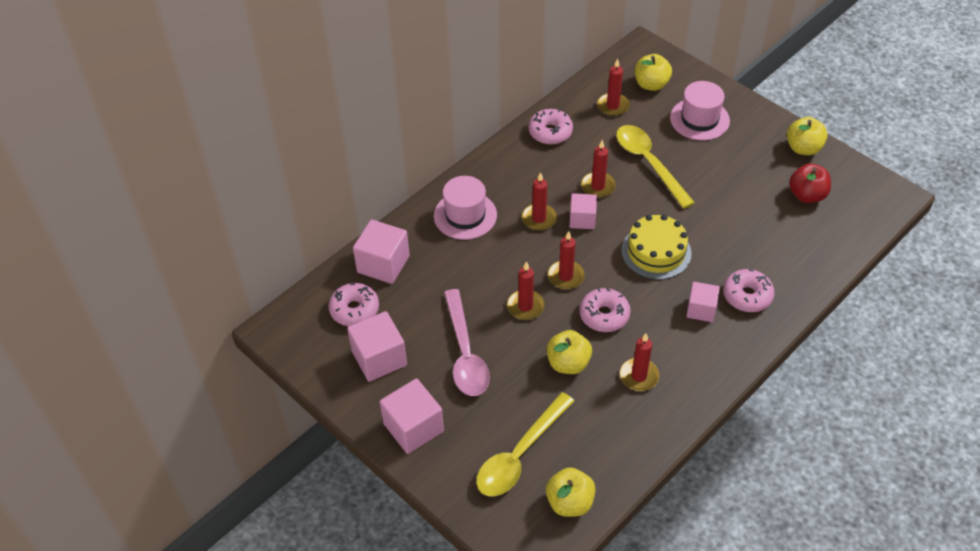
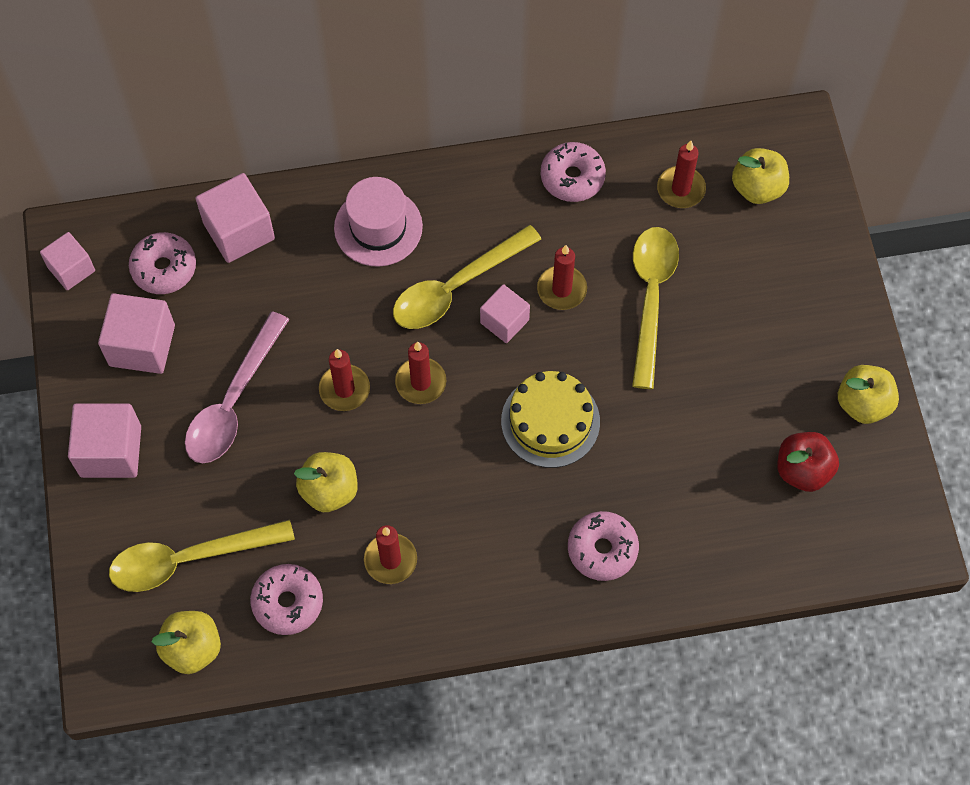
camera: 35 degrees right, 15 degrees up
red candle [522,172,557,231] -> yellow spoon [393,225,541,329]
pink donut [579,288,631,332] -> pink donut moved to [250,564,323,635]
pink hat [670,81,730,140] -> none
pink cube [686,282,720,322] -> pink cube moved to [40,232,95,290]

